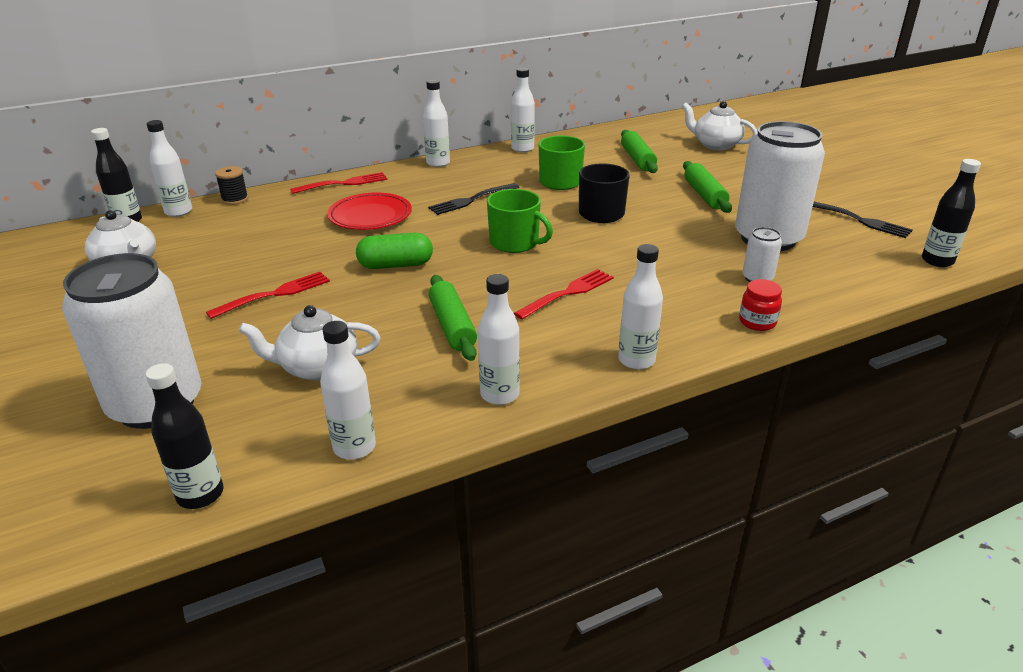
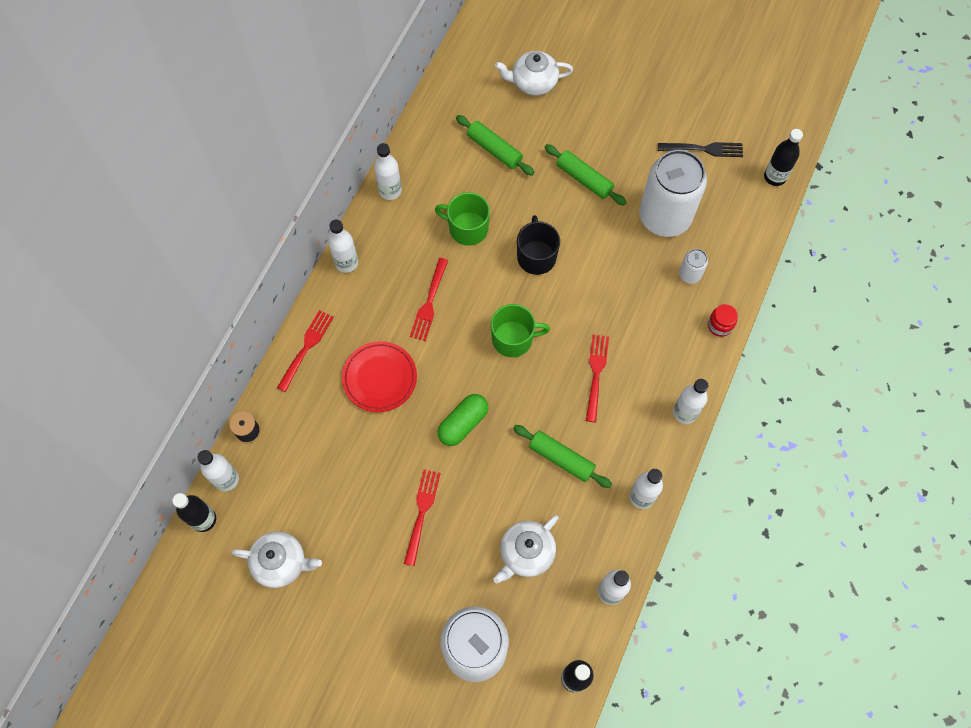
camera: 40 degrees left, 35 degrees up
black fork [428,183,519,215] -> red fork [410,258,448,341]

